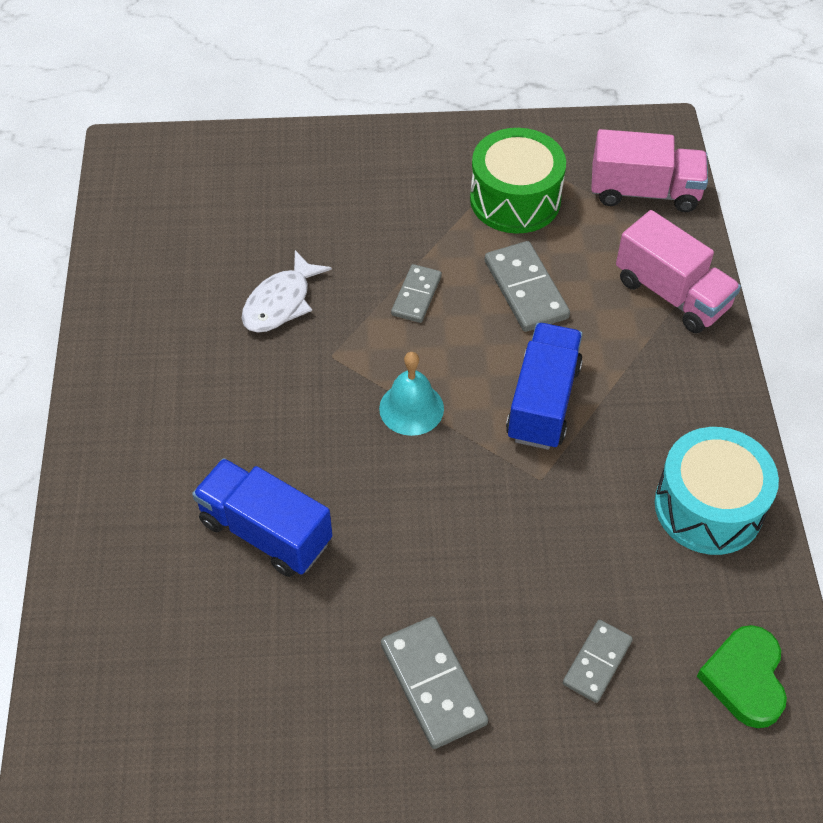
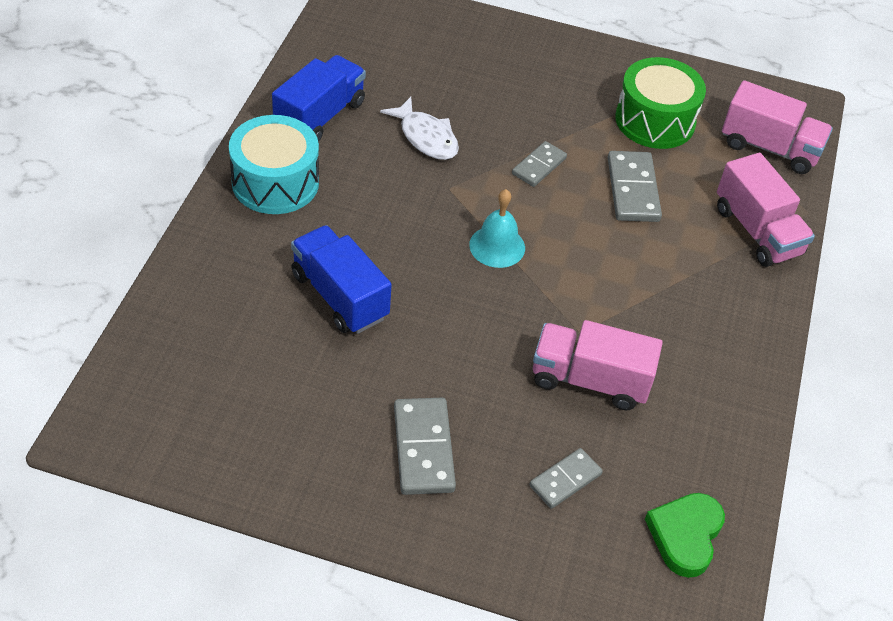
camera: 15 degrees right, 5 degrees down
white fish [242,250,332,333] -> white fish turned 90 degrees counterclockwise [380,97,459,160]
blue truck [506,323,583,450] -> blue truck moved to [272,55,366,142]
turquoise drum [655,427,779,555] -> turquoise drum moved to [229,115,319,214]
none -> pink truck [533,320,663,410]

